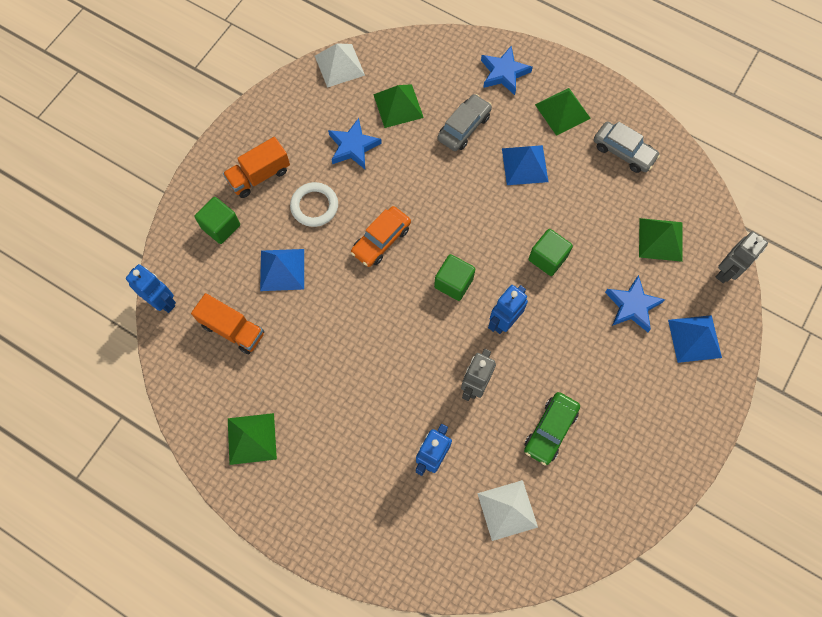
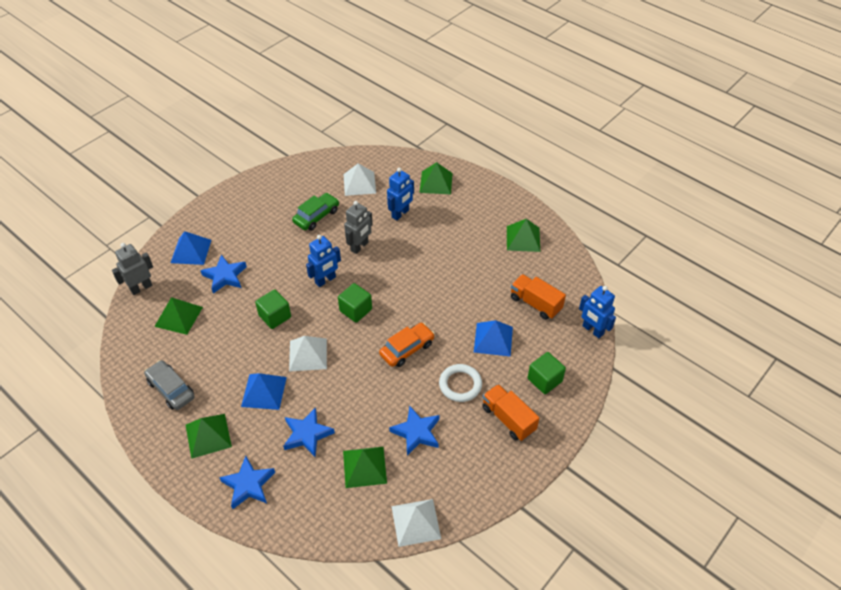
camera: 170 degrees left, 20 degrees down
orange truck [223,137,290,198] -> orange truck turned 105 degrees counterclockwise [482,384,539,441]
grey car [437,94,492,151] -> blue star [283,407,335,457]
none -> white pyramid [289,336,327,372]
none -> green pyramid [420,162,453,195]

